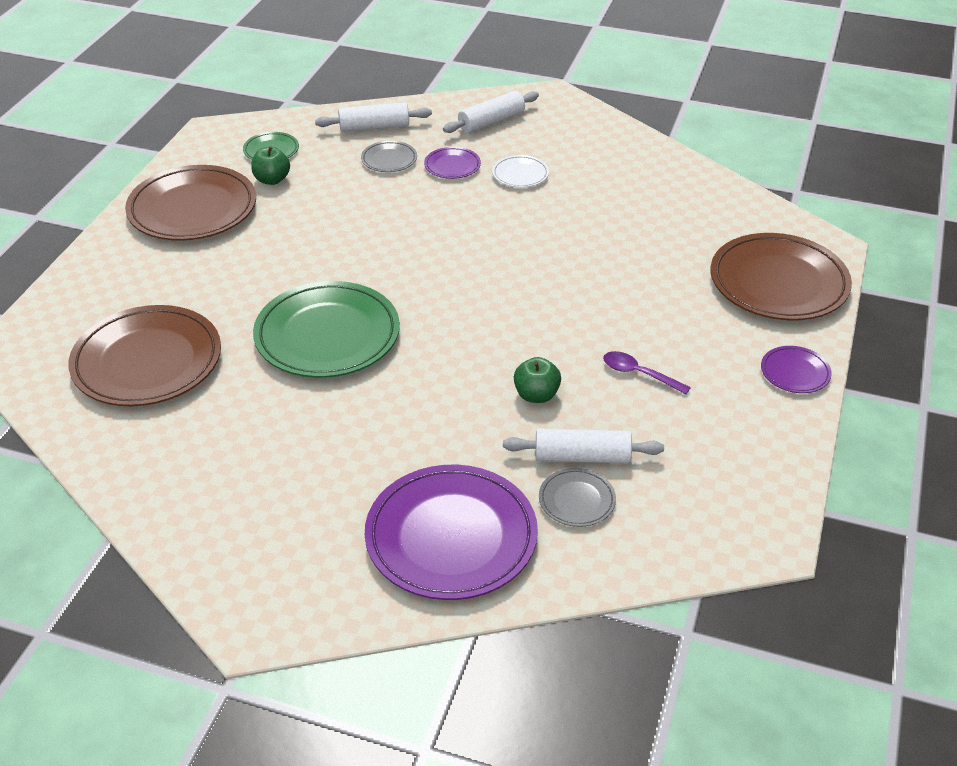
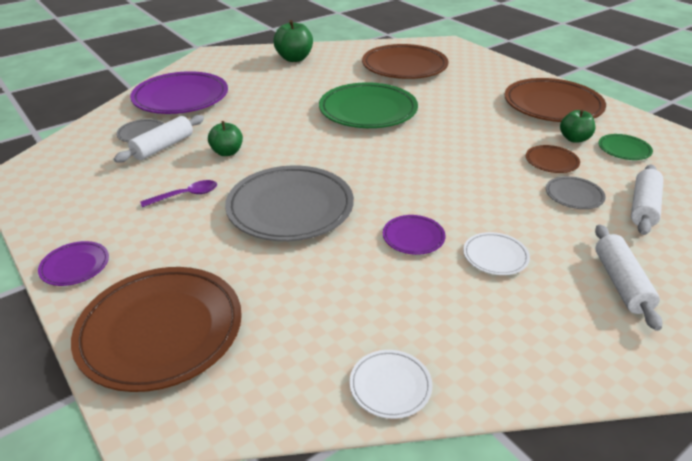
camera: 125 degrees right, 5 degrees down
purple plate [424,147,481,179] -> purple plate moved to [383,215,446,255]
none -> grey plate [225,166,354,241]
none -> green apple [273,20,313,62]
none -> white plate [349,350,432,419]
none -> brown plate [526,145,580,173]

